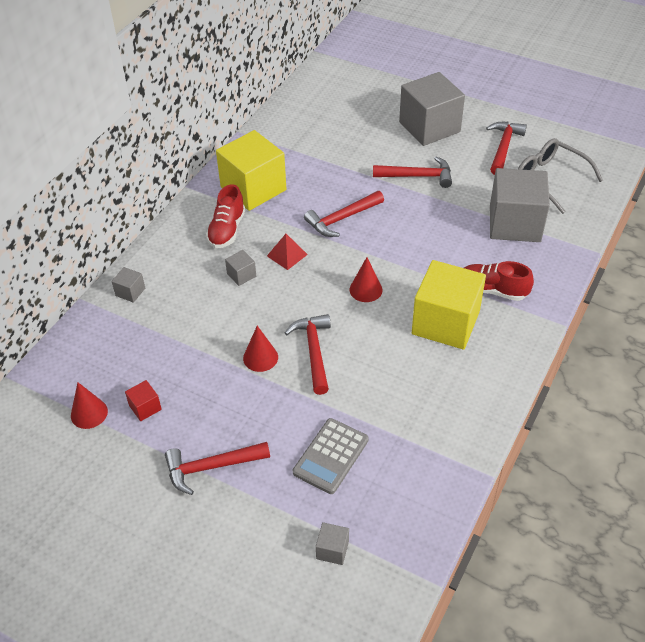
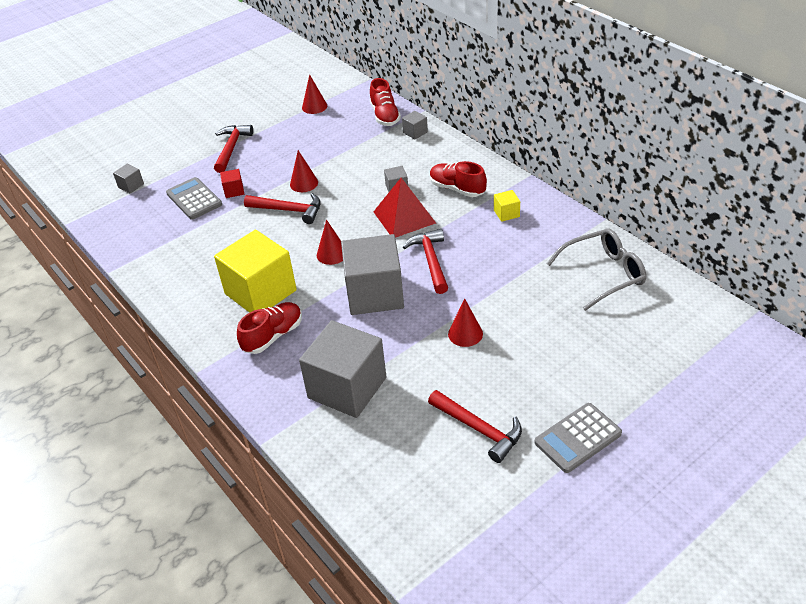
camera: 115 degrees right, 5 degrees down
red cube [125,380,162,421] -> red cube moved to [220,169,244,198]
yellow cube [216,130,286,211] -> yellow cube [494,190,520,222], size x0.41
red pyramid [267,234,308,270] -> red pyramid [373,178,436,238], size x1.73
red hammer [373,157,452,188] -> red cone [448,299,483,347]
grey cube [399,72,465,146] -> grey cube moved to [341,234,404,315]
grey glasses [518,138,603,214] -> grey glasses moved to [546,228,646,311]
none -> red shoe [370,78,401,126]
none -> grey calculator [535,403,622,473]

